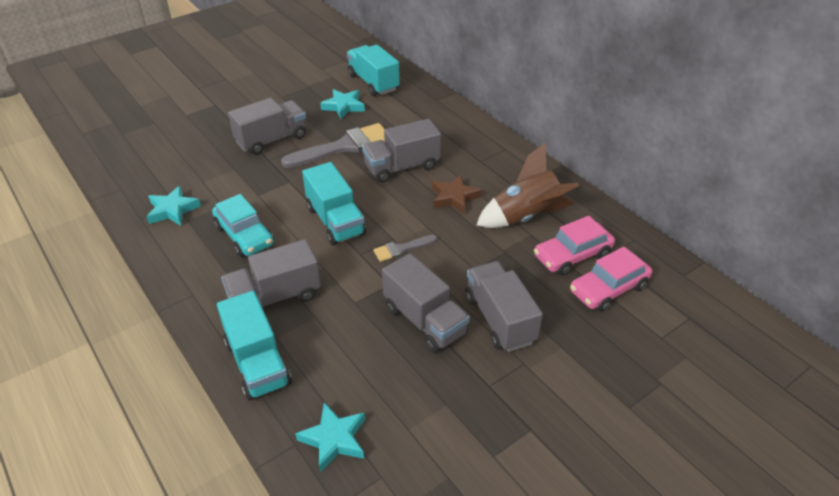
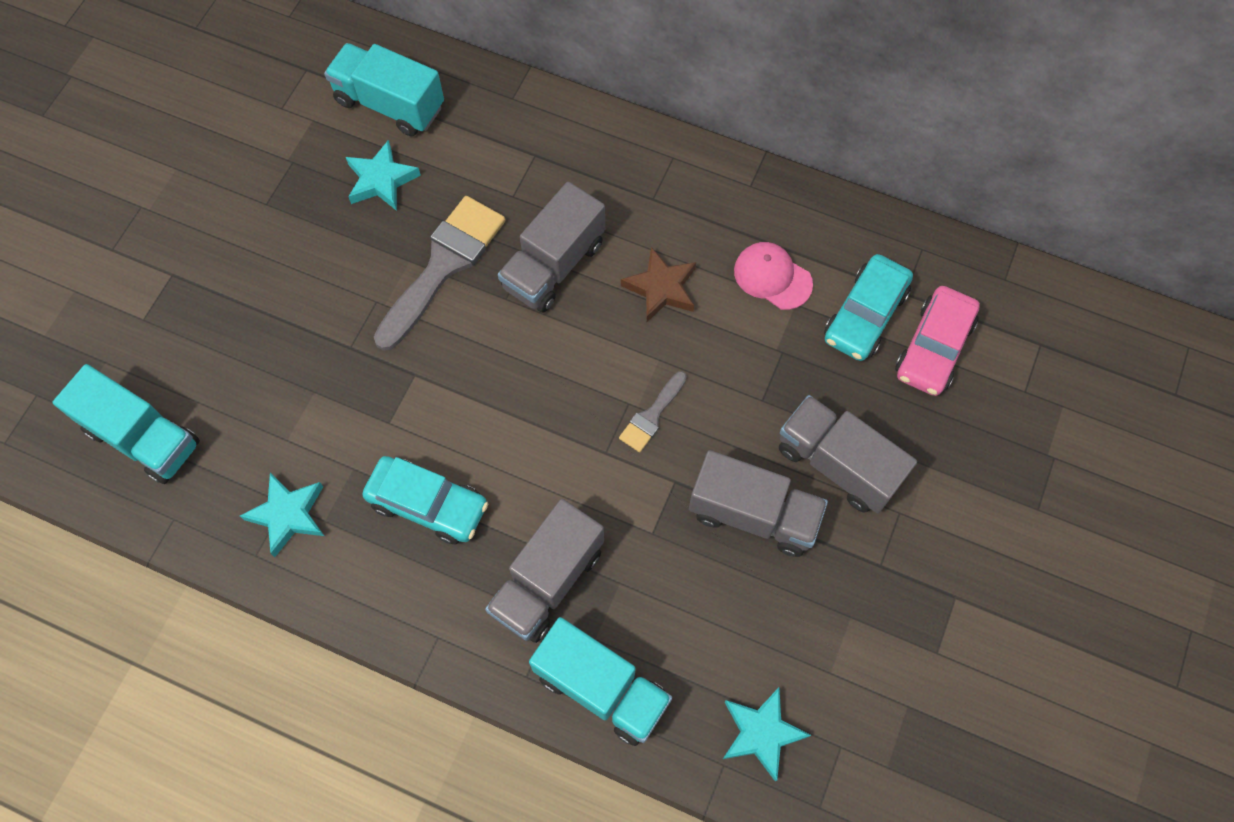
camera: 30 degrees left, 25 degrees up
grey truck [228,98,306,155] -> none
turquoise truck [302,162,366,245] -> turquoise truck moved to [53,364,200,484]
brown rocket [477,143,579,228] -> pink cap [734,242,813,310]
pink car [534,216,615,276] -> turquoise car [824,254,913,361]

